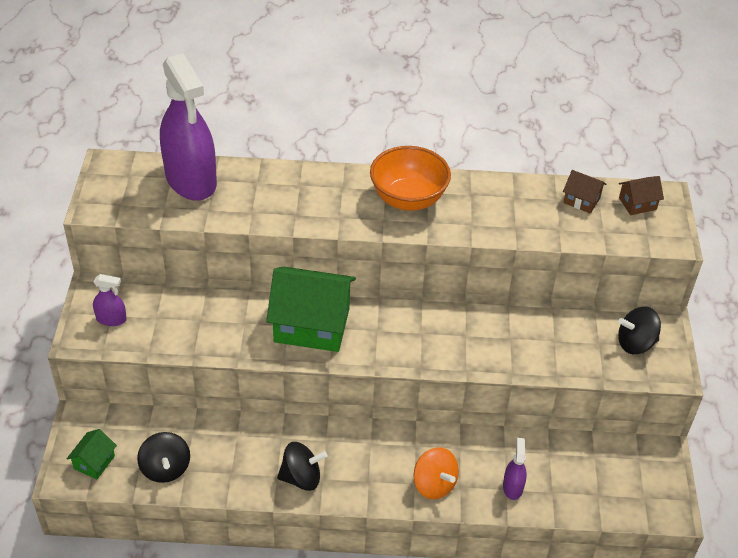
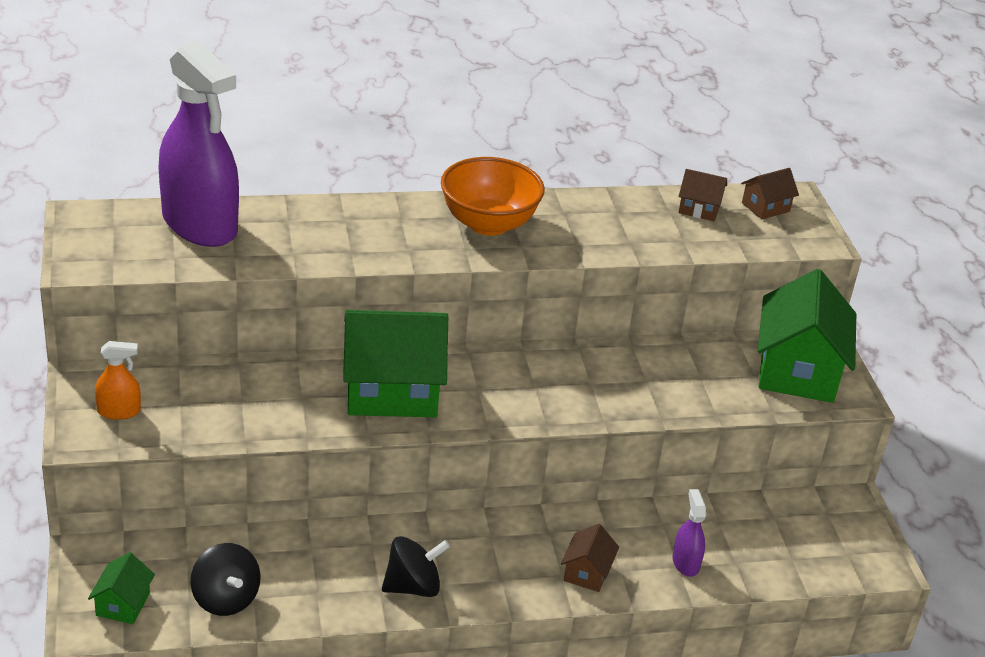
camera: 15 degrees left, 10 degrees down
purple spray bottle [93,274,127,326] -> orange spray bottle [95,341,141,420]
orange spinning top [414,447,459,499] -> brown house [561,524,619,592]
black spinning top [618,307,661,354] -> green house [758,269,856,403]

